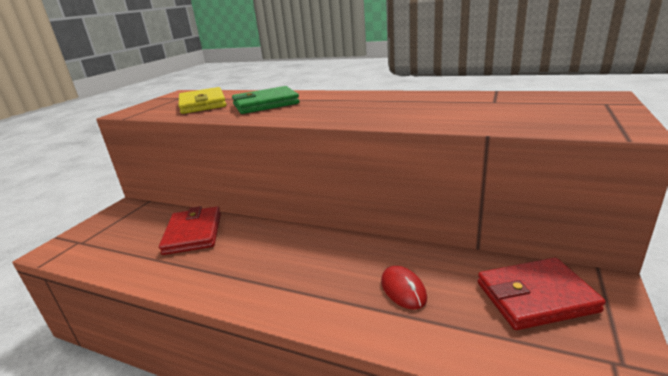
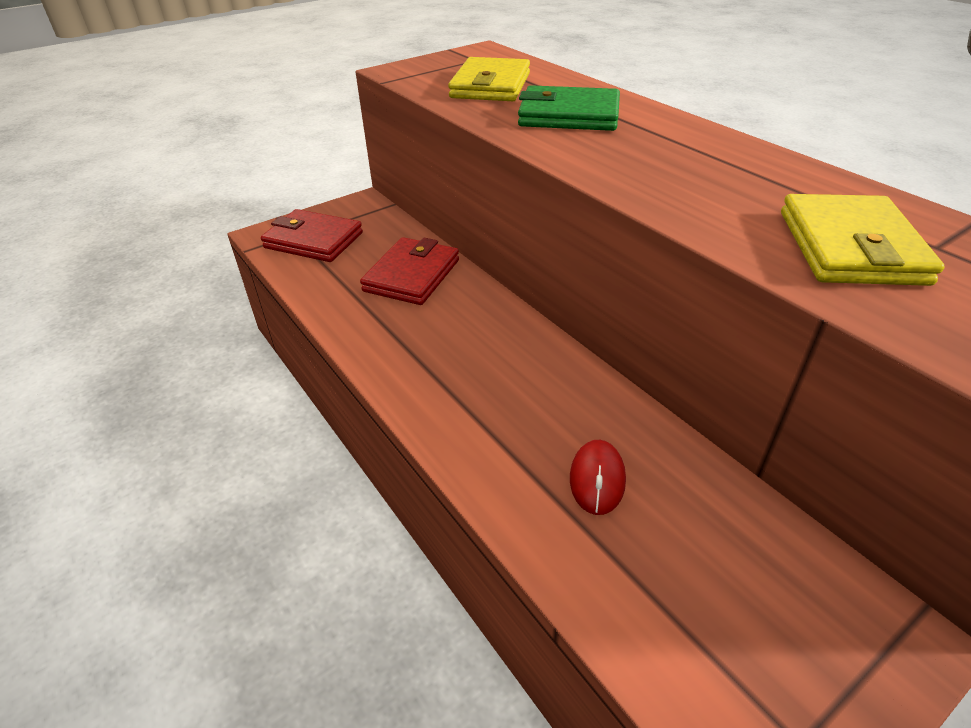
camera: 30 degrees right, 15 degrees up
red wallet [478,258,606,330] -> red wallet moved to [261,209,363,262]
none -> yellow wallet [781,194,945,286]

